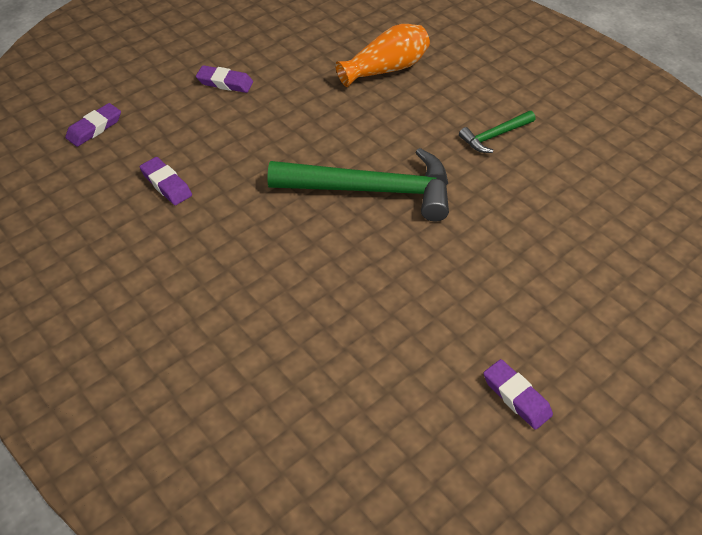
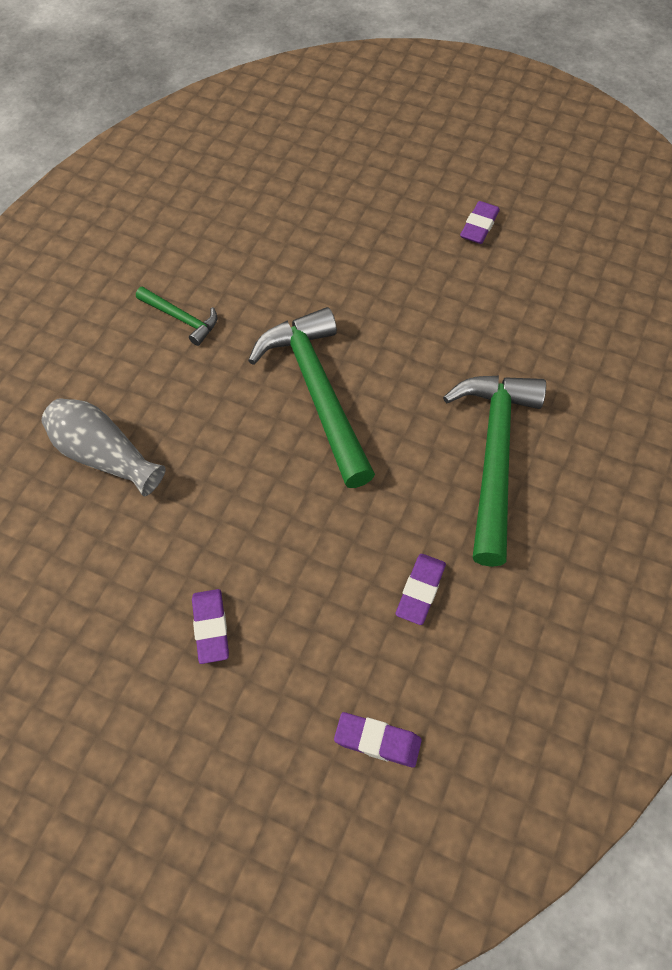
camera: 115 degrees left, 10 degrees up
orange vase [335,24,430,87] -> grey vase [42,398,166,496]
none -> green hammer [443,376,546,567]

